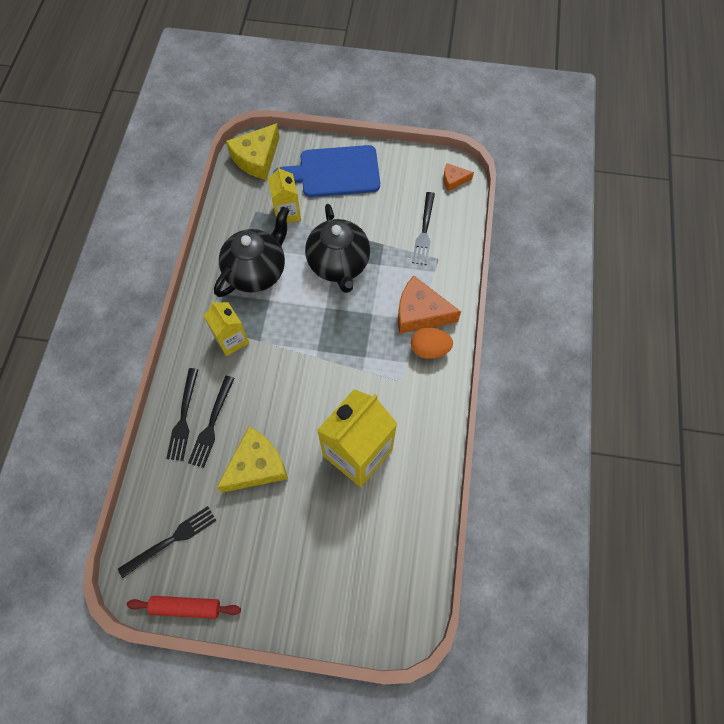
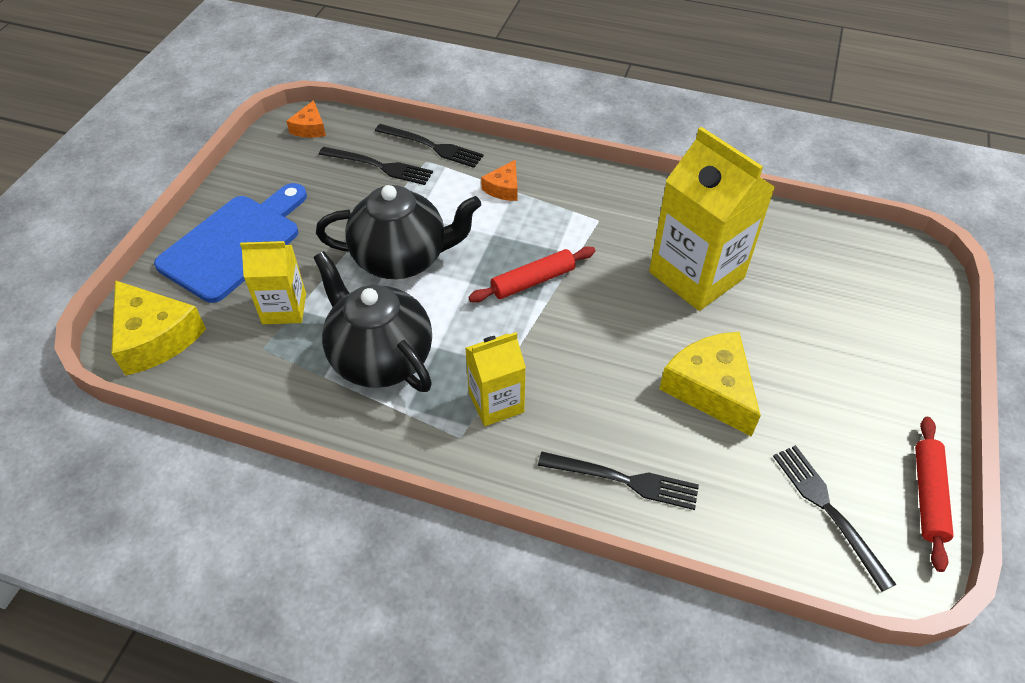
camera: 80 degrees left, 15 degrees down
black fork [188,376,235,468] -> black fork moved to [375,124,484,168]
blue cutting board [273,145,380,197] -> blue cutting board turned 150 degrees counterclockwise [154,183,307,303]
orange cheese [398,275,461,334] -> orange cheese [481,160,518,201], size x0.53
orange egg [411,327,453,359] -> none
none -> red rolling pin [468,246,595,303]

